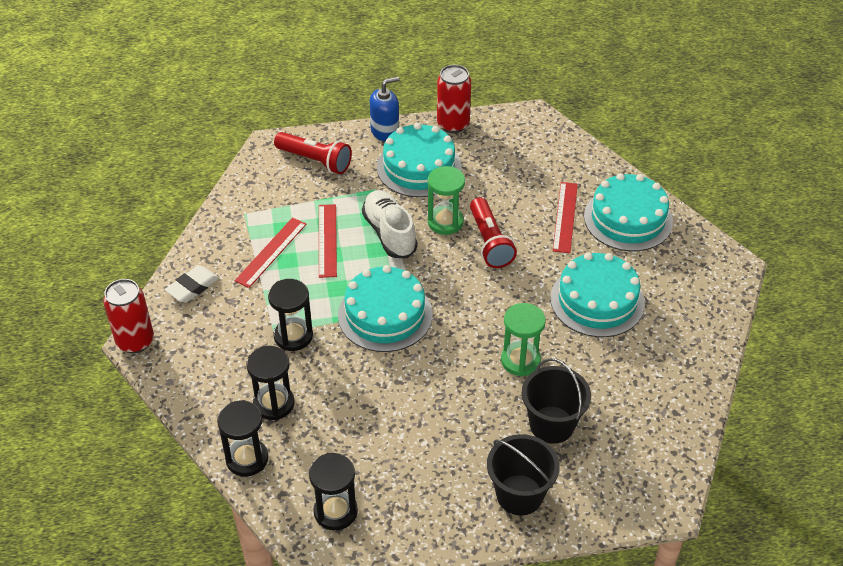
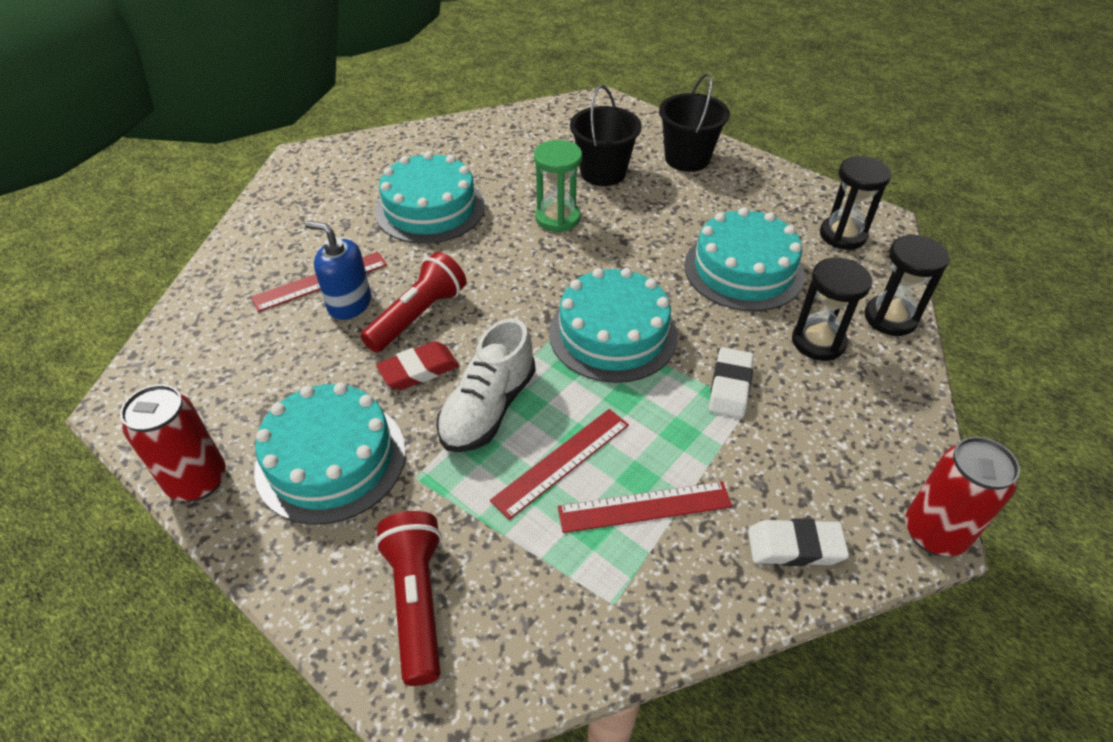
camera: 130 degrees left, 0 degrees up
black hourglass [268,279,313,351] -> white eraser [709,347,754,418]
blue soap dispenser [370,77,400,141] -> blue soap dispenser moved to [305,221,371,320]
green hourglass [428,166,465,235] -> red eraser [376,341,459,390]
turquoise cake [584,173,673,251] -> turquoise cake moved to [684,207,805,311]

